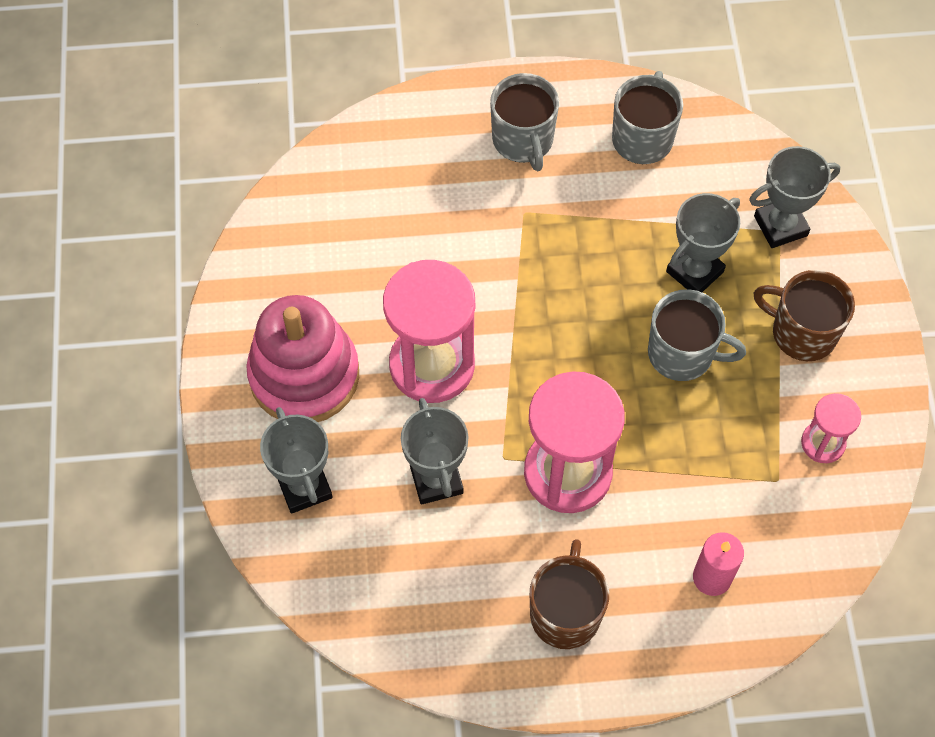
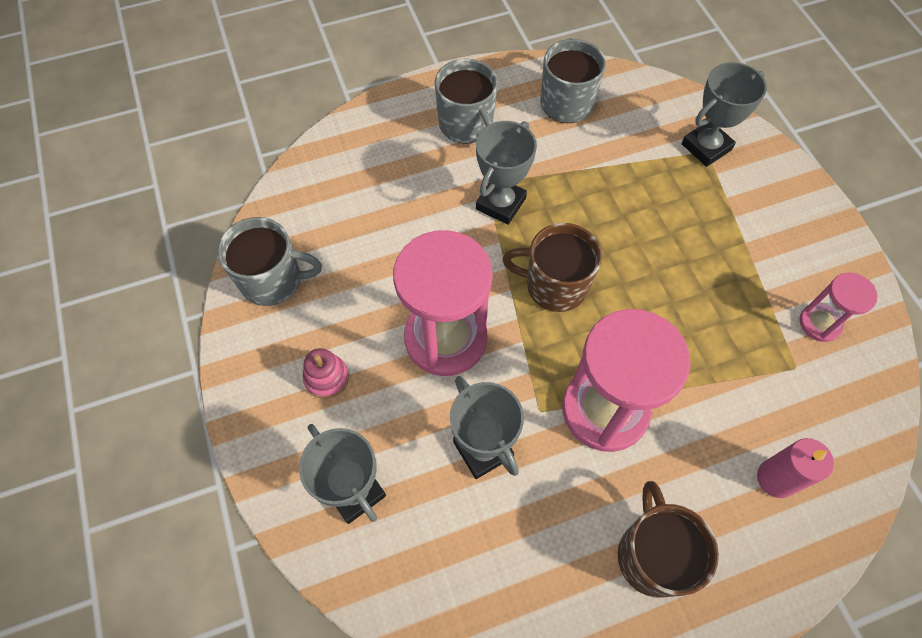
camera: 15 degrees left, 0 degrees up
pink stacking toy [247,295,359,422] -> pink stacking toy [303,348,349,399], size x0.41
grey mug [648,289,746,381] -> grey mug moved to [217,217,322,306]
grey trophy [666,193,740,292] -> grey trophy moved to [476,121,537,225]
brown mug [754,270,855,361] -> brown mug moved to [502,223,602,312]

